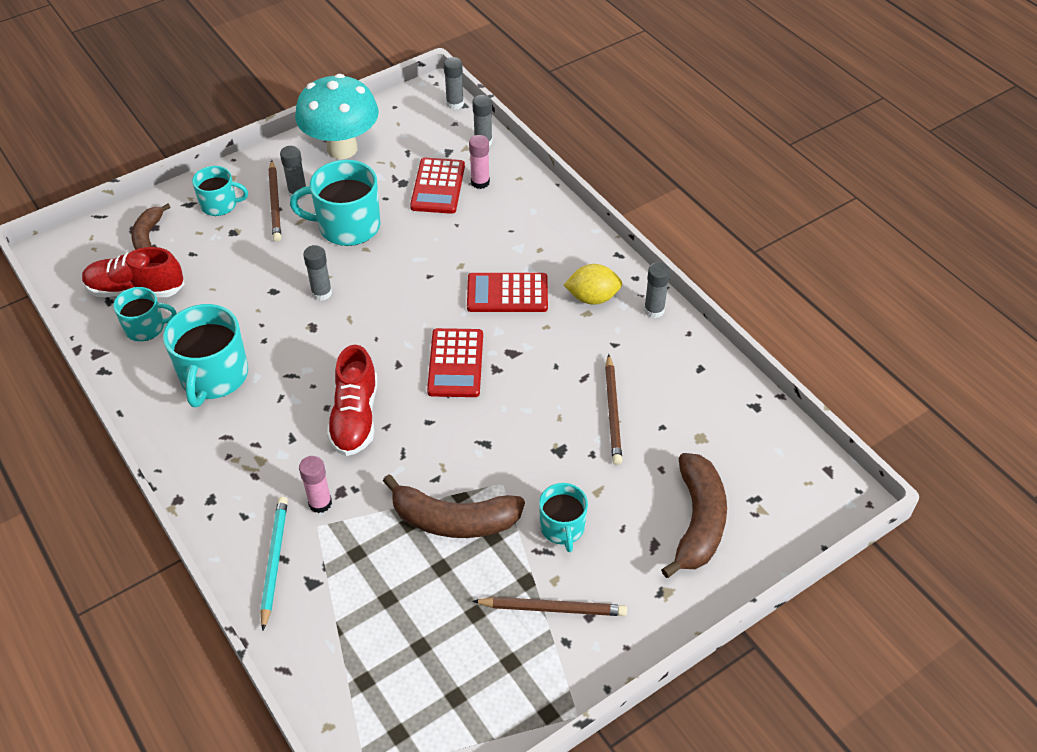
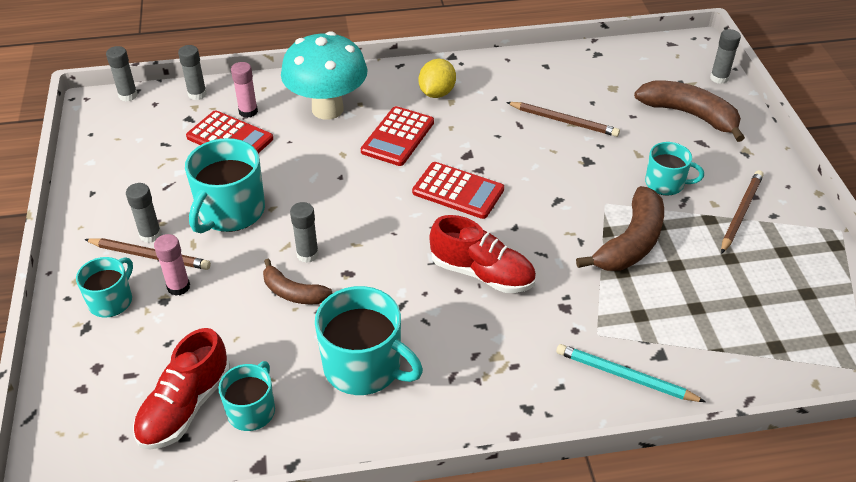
camera: 65 degrees left, 5 degrees down
brown banana [131,204,171,250] -> brown banana moved to [263,259,332,305]
turquoise mushroom [295,74,379,159] -> turquoise mushroom moved to [281,31,368,120]
pink glue stick [299,456,332,513] -> pink glue stick moved to [154,234,190,296]
grey glue stick [644,262,670,318] -> grey glue stick moved to [710,29,741,84]

